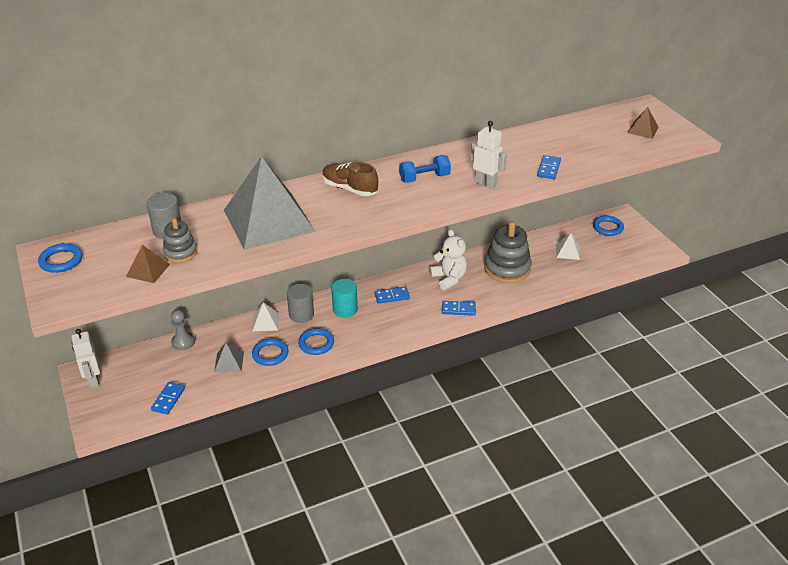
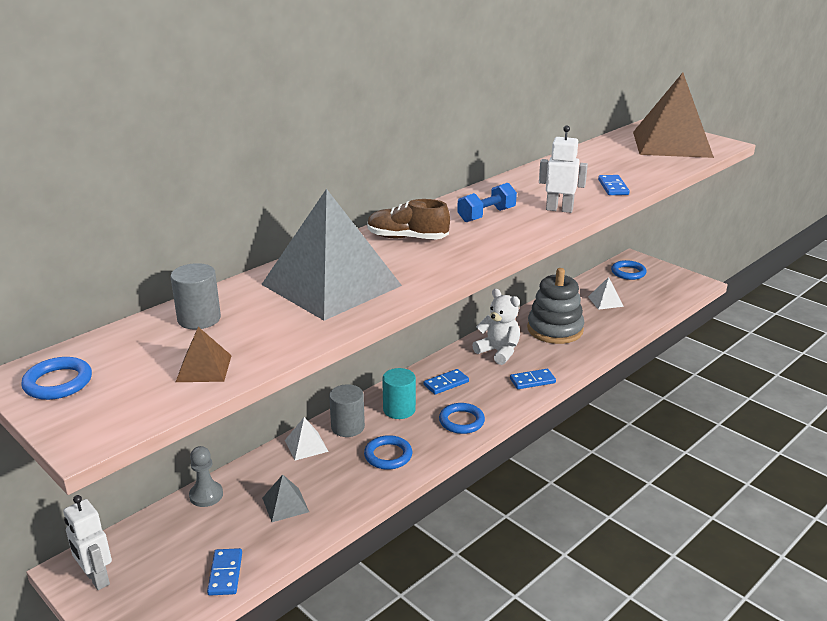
camera: 20 degrees left, 10 degrees down
grey stacking toy [163,218,198,263] -> none
blue ring [252,338,288,366] -> blue ring moved to [439,403,485,434]
brown pyramid [627,107,659,139] -> brown pyramid [633,72,714,158], size x2.48

